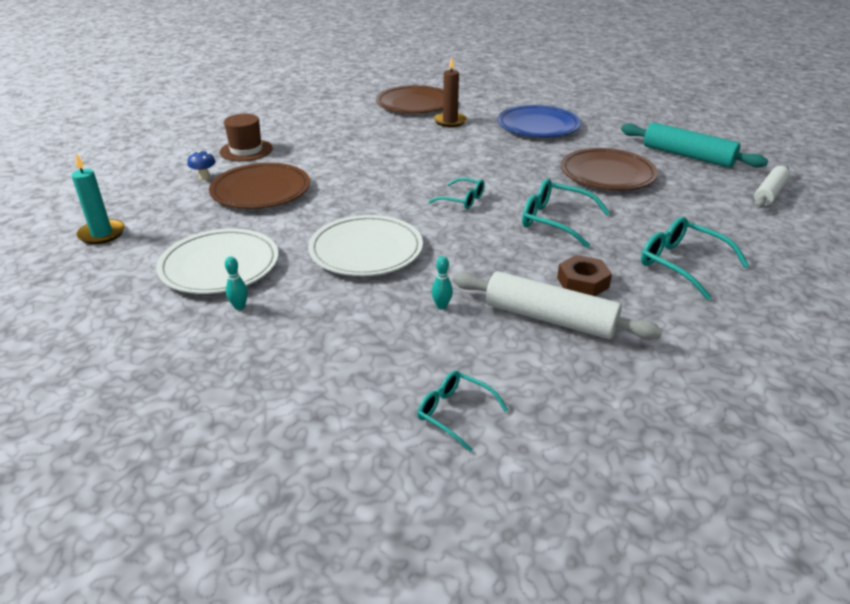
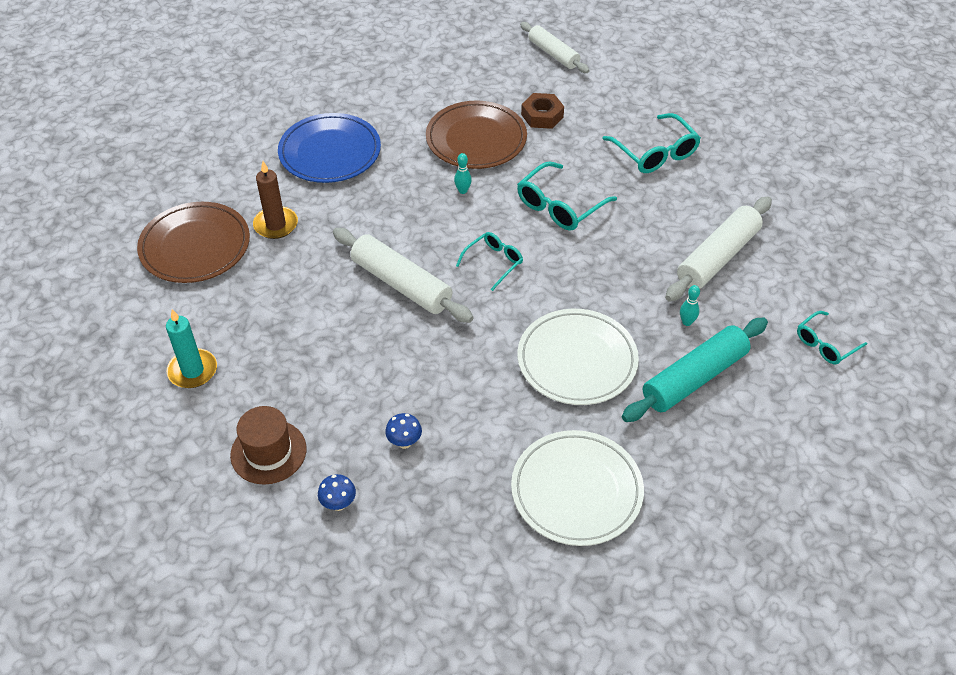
camera: 75 degrees left, 15 degrees up
turquoise candle [71,154,125,244] -> turquoise candle moved to [166,309,217,388]
brown plate [209,163,310,209] -> blue mushroom [385,413,422,449]
turquoise bowling pin [225,256,248,310] -> turquoise bowling pin moved to [454,153,472,194]
brown nut [557,255,612,296] -> brown nut moved to [521,93,564,129]
turquoise rolling pin [621,122,768,168] -> turquoise rolling pin moved to [622,318,768,422]
turquoise glasses [641,217,749,300] -> turquoise glasses turned 90 degrees counterclockwise [602,113,701,173]
none -> white rolling pin [333,228,474,323]

